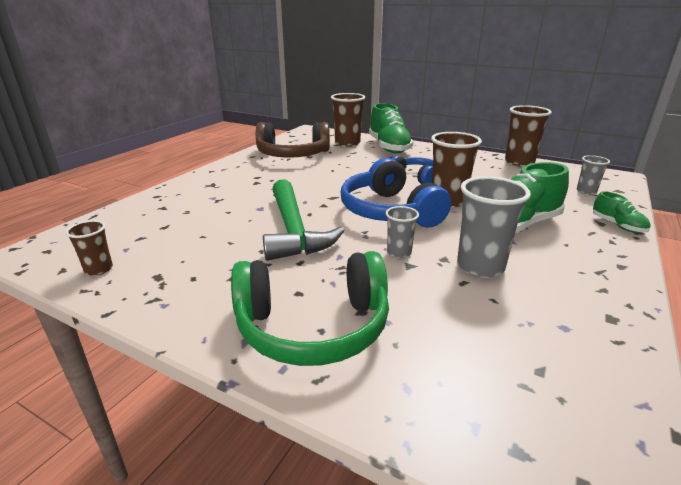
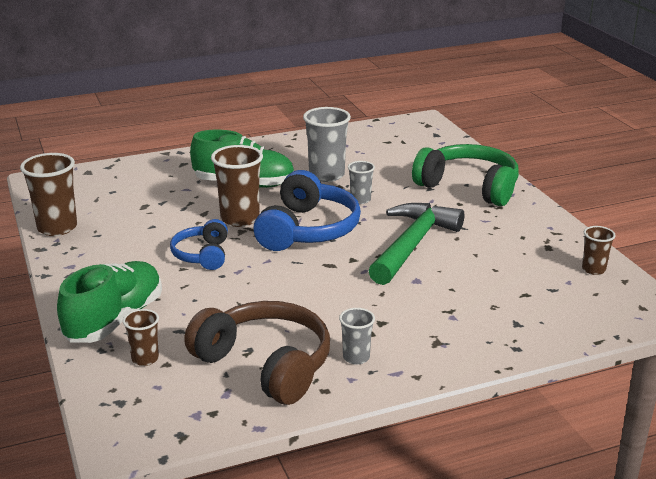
camera: 140 degrees left, 0 degrees up
brown cup [331,93,365,147] -> brown cup [123,309,159,366], size x0.55
grey cup [577,155,610,195] -> grey cup moved to [339,308,375,365]
green shoe [593,191,650,233] -> none

